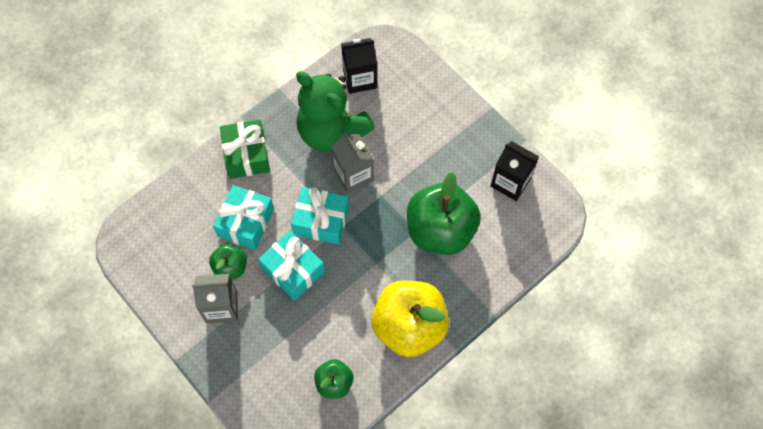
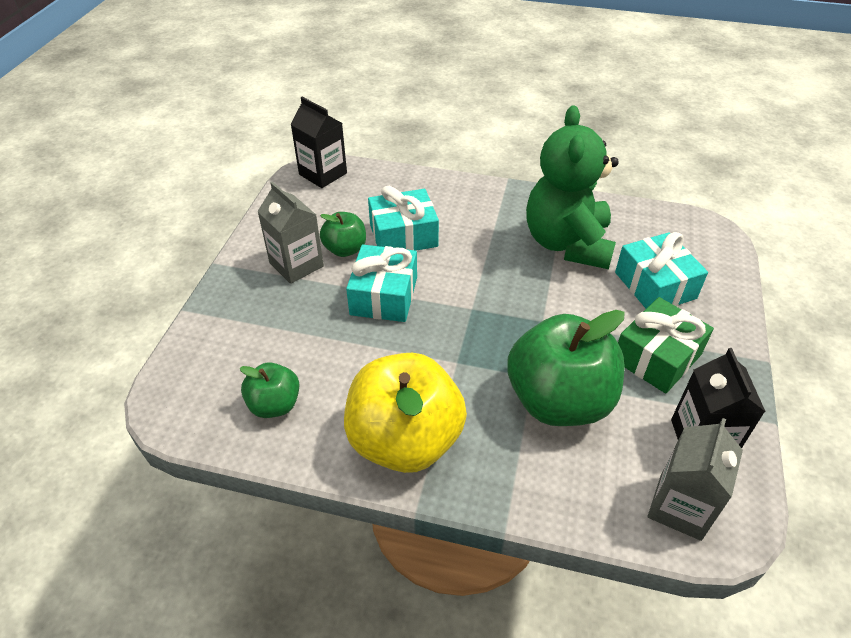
camera: 55 degrees right, 20 degrees down
green gift [220,120,270,179] -> green gift moved to [618,297,714,394]
turquoise gift [291,187,349,245] -> turquoise gift moved to [615,232,708,309]
grey carton [331,131,374,193] -> grey carton moved to [648,418,743,541]
black carton [341,38,377,94] -> black carton moved to [290,97,347,188]

